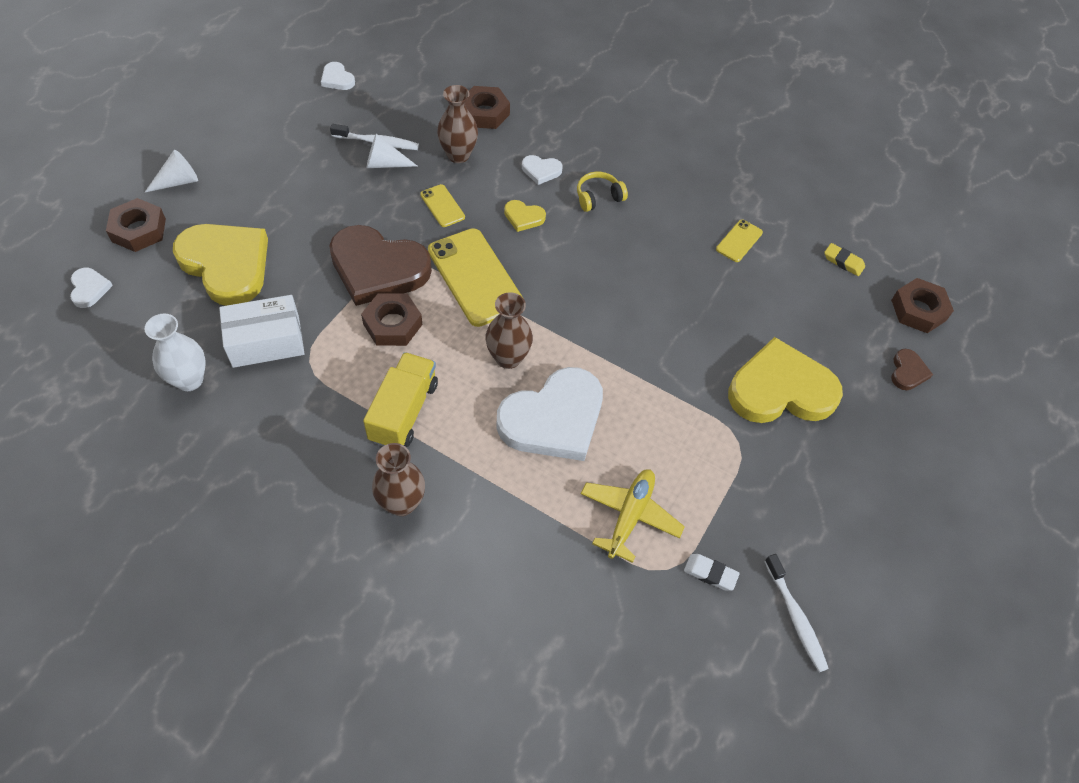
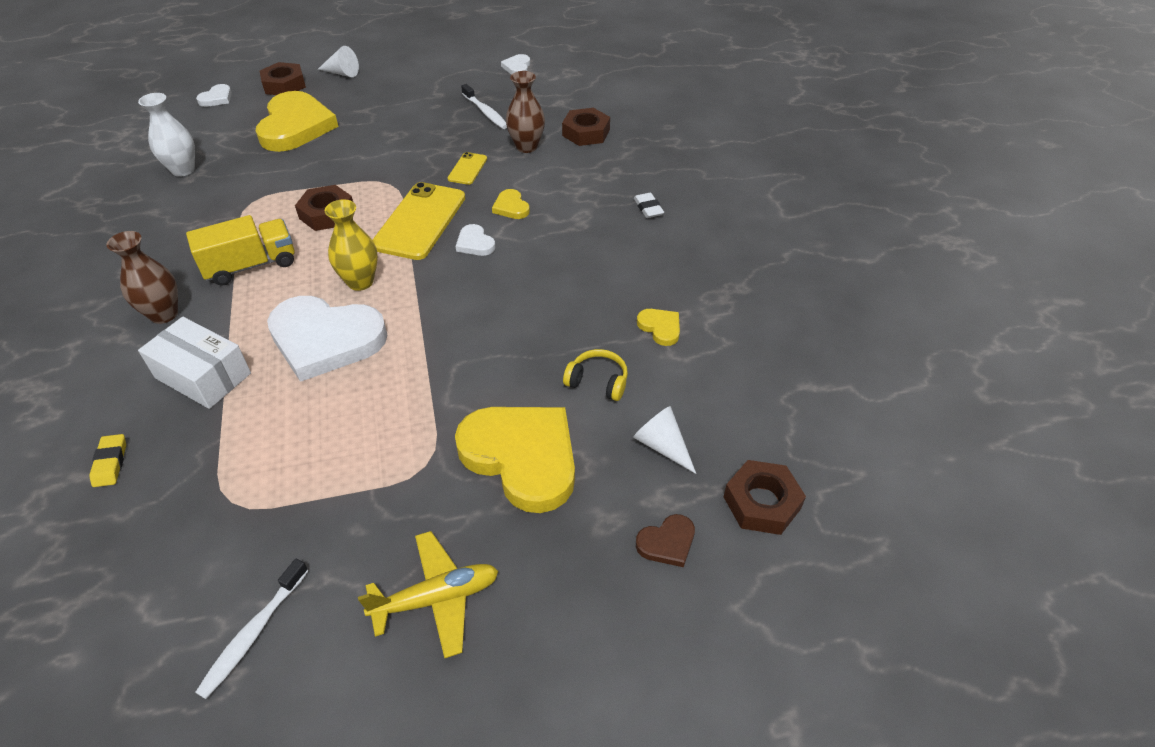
camera: 50 degrees right, 10 degrees down
white box [219,295,305,368] -> white box moved to [138,317,251,409]
brown heart [329,225,432,306] -> none
white cone [366,134,418,168] -> white cone moved to [633,406,696,474]
brown vase [485,292,533,369] -> yellow vase [325,199,378,291]
white heart [522,155,562,185] -> white heart moved to [456,224,495,256]
yellow headphones [577,172,628,212] -> yellow headphones moved to [563,349,628,401]
yellow plane [581,469,685,563] -> yellow plane moved to [358,531,498,658]
white eraser [684,554,740,591] -> white eraser moved to [634,193,664,218]
yellow phone [716,219,763,262] -> yellow heart [637,309,680,346]
yellow eraser [824,243,865,276] -> yellow eraser moved to [90,434,126,487]

